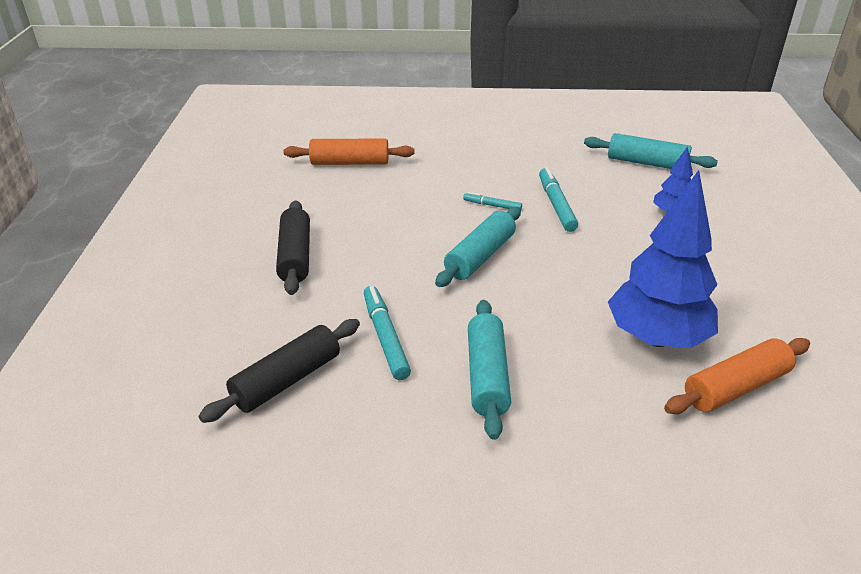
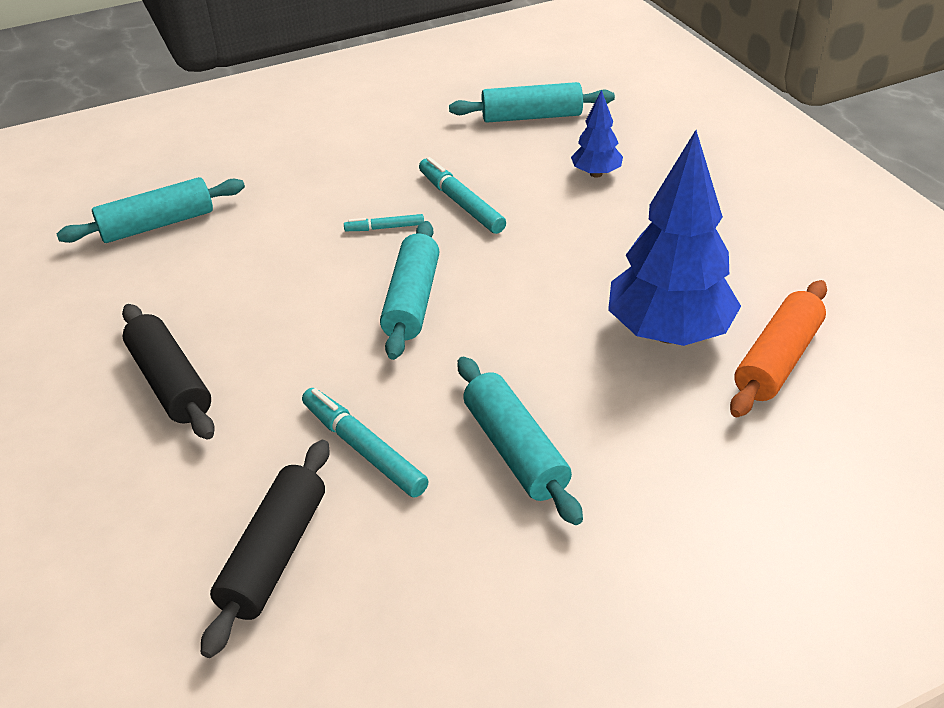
camera: 25 degrees left, 5 degrees up
orange rolling pin [284,139,414,165] -> turquoise rolling pin [57,177,245,243]

